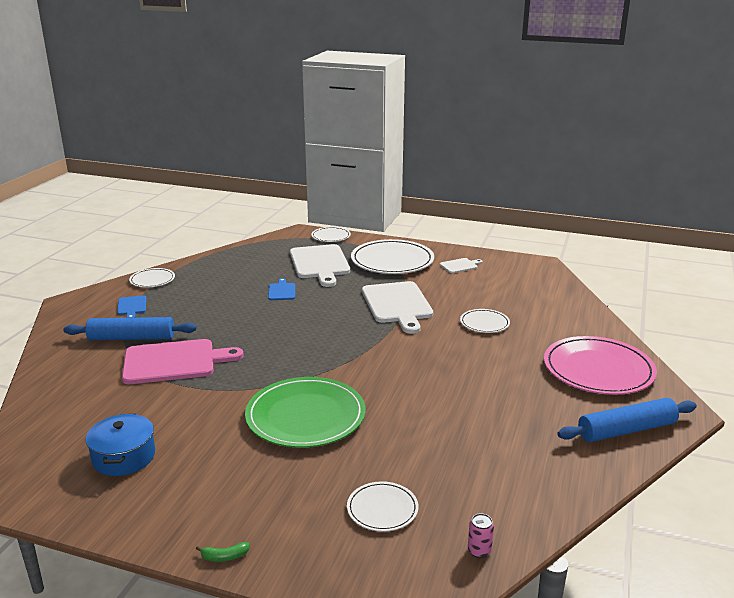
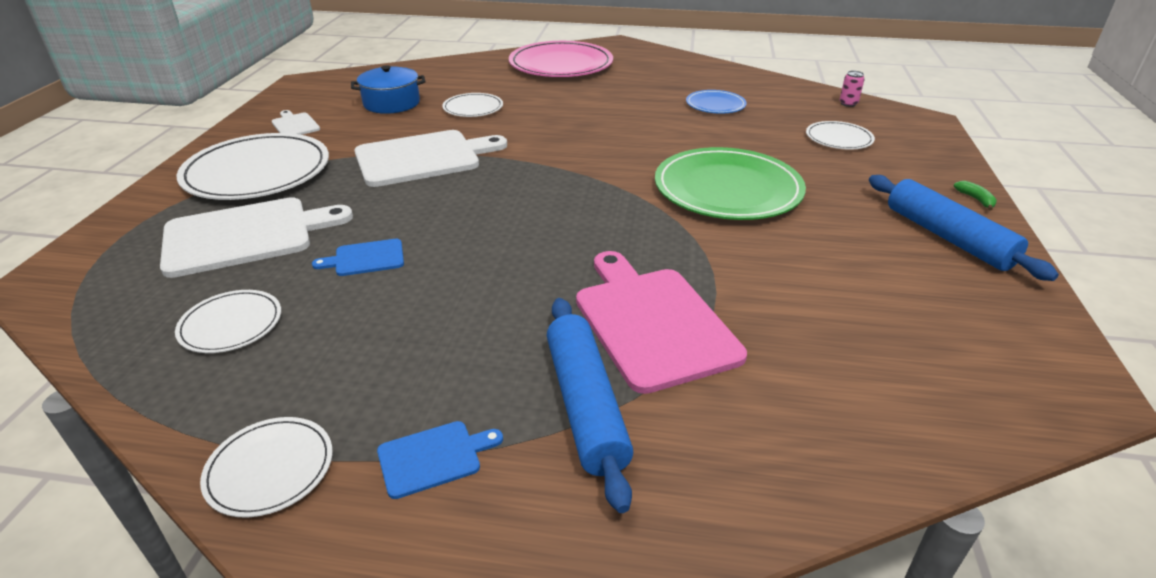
camera: 100 degrees left, 10 degrees up
blue pot [85,414,155,476] -> blue pot moved to [351,65,425,114]
white plate [311,227,351,242] -> white plate moved to [175,290,281,353]
blue rolling pin [557,398,697,442] -> blue rolling pin moved to [869,175,1059,281]
none -> blue plate [686,90,747,114]

